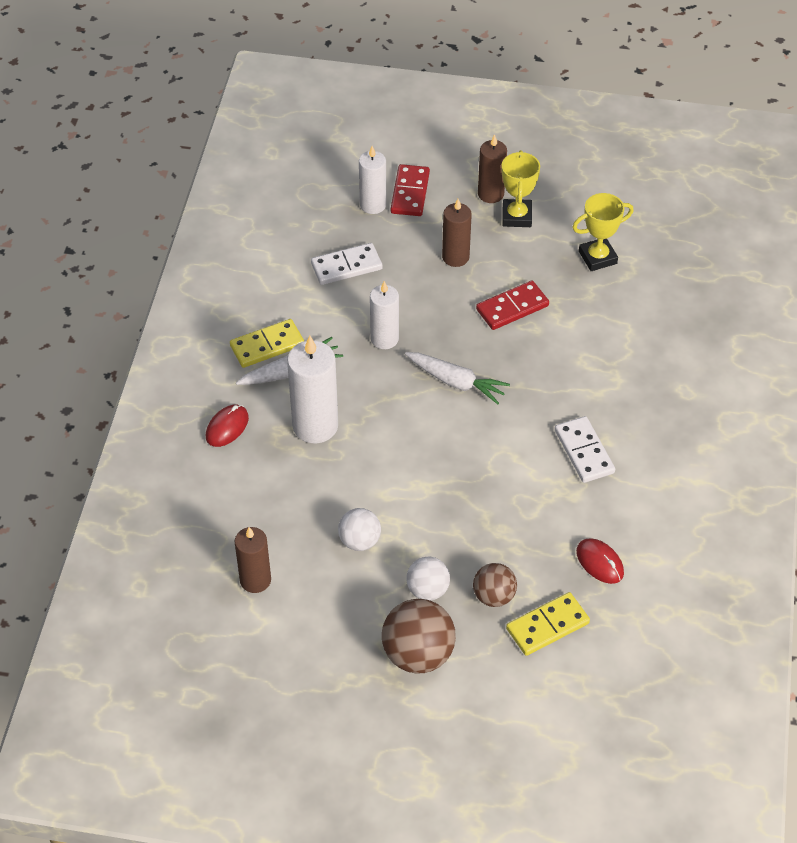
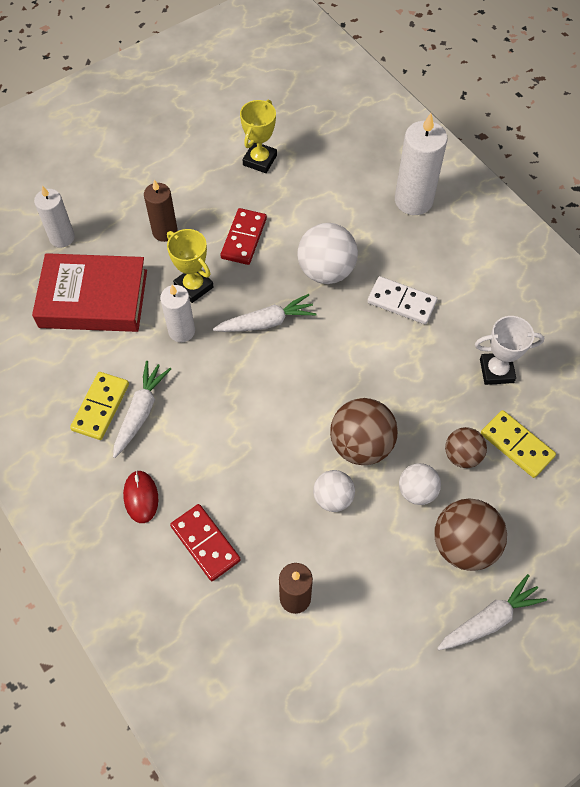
camera: 45 degrees left, 10 degrees up
white candle [287,335,338,443] -> white candle moved to [395,113,448,215]
white domino [311,243,383,285] -> red book [32,253,147,332]
red domino [391,164,430,216] -> red domino moved to [170,504,241,581]
brown candle [478,134,507,203] -> none
yellow trophy [502,150,540,227] -> yellow trophy moved to [167,229,214,303]
yellow domino [506,592,590,656] -> yellow domino turned 60 degrees counterclockwise [481,410,556,478]
red mouse [576,538,624,584] -> white trophy [475,316,544,385]
none -> white ball [297,223,358,284]
none -> brown ball [330,398,398,465]
none -> white carrot [437,574,547,650]

